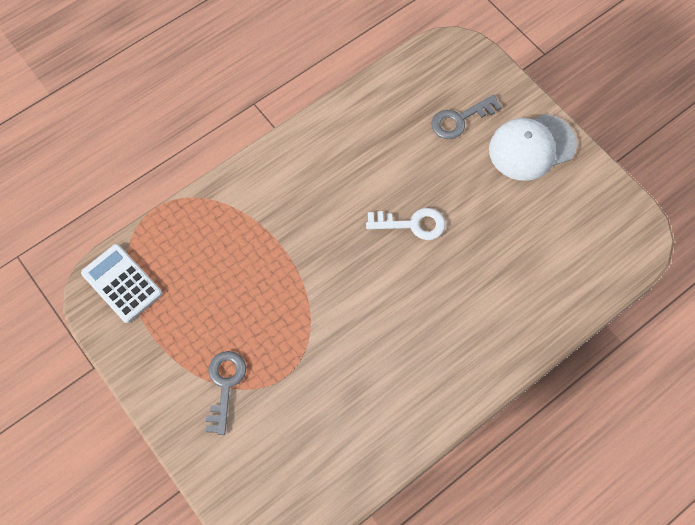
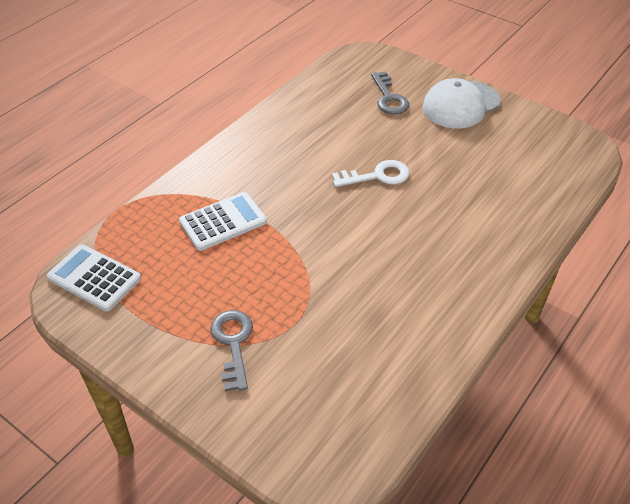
camera: 15 degrees left, 20 degrees down
grey key [431,95,502,139] -> grey key turned 60 degrees counterclockwise [371,71,409,114]
none -> white calculator [179,192,267,251]

